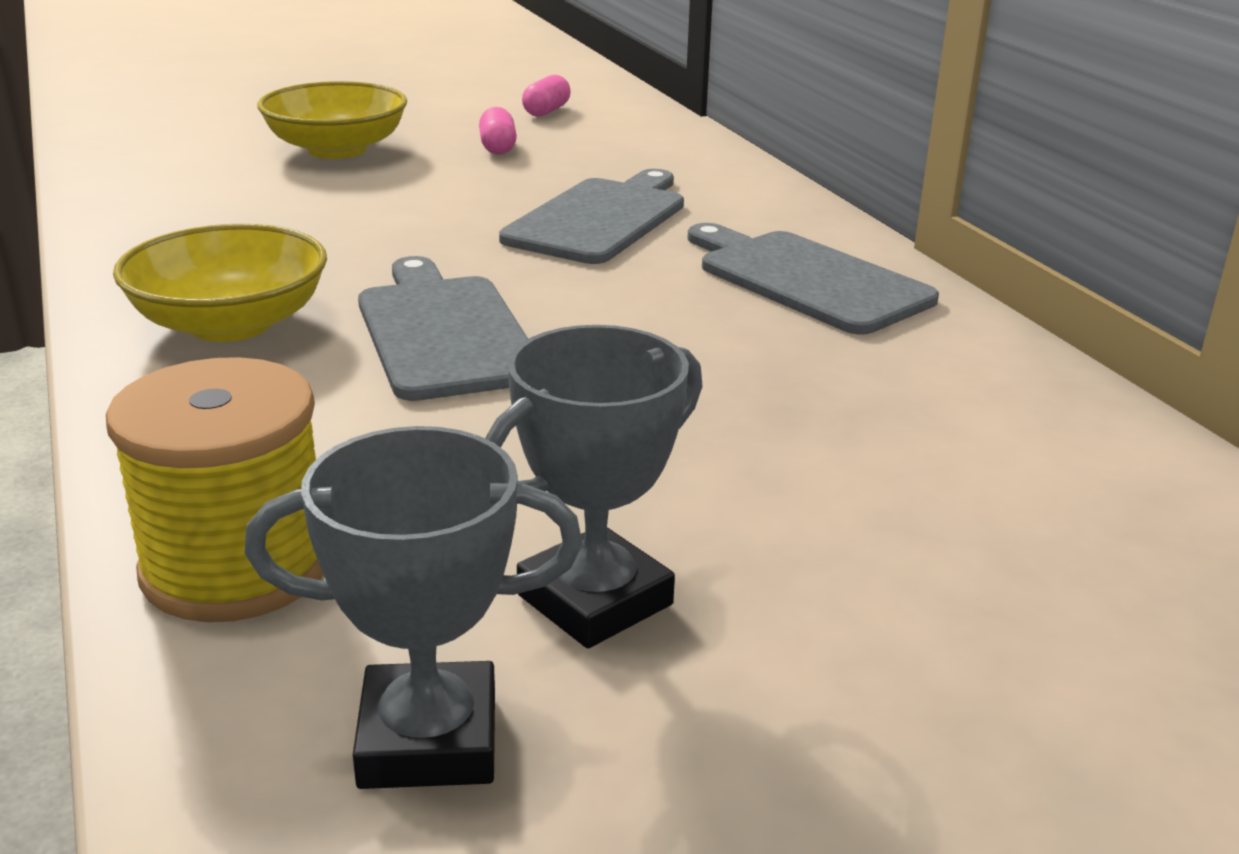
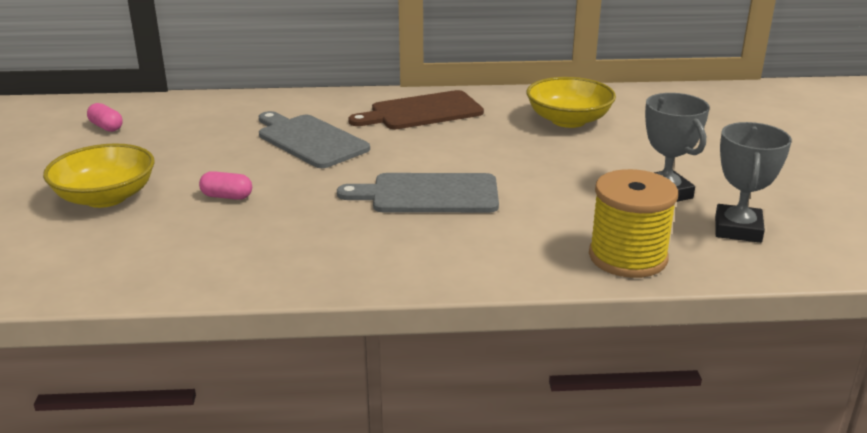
camera: 70 degrees left, 0 degrees up
yellow bowl [113,224,327,342] -> yellow bowl moved to [526,77,616,128]
pink capsule [479,107,517,155] -> pink capsule moved to [199,171,252,200]
grey cutting board [687,223,939,335] -> brown cutting board [348,90,484,129]

